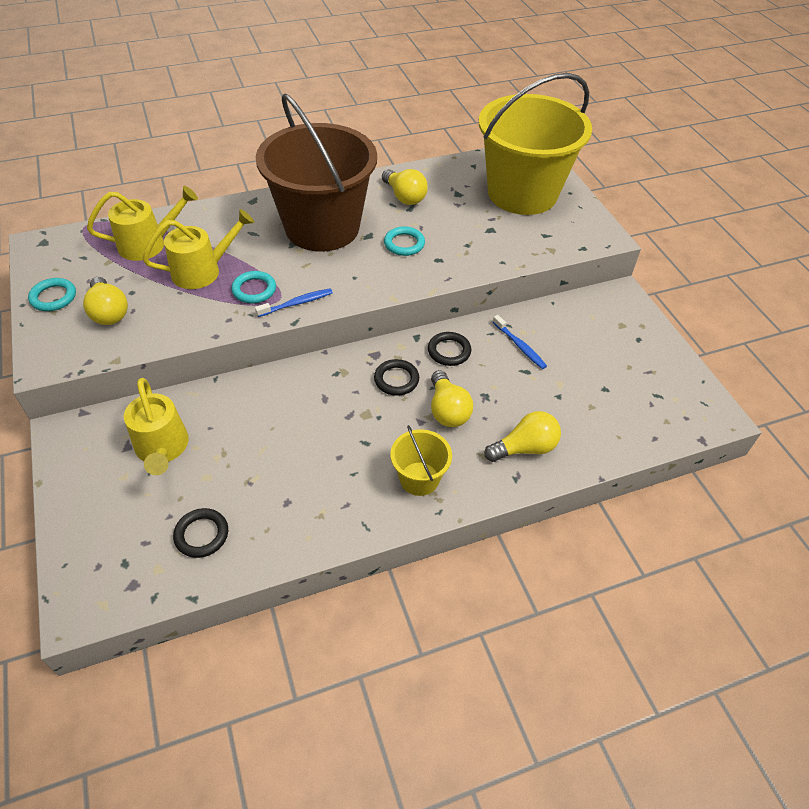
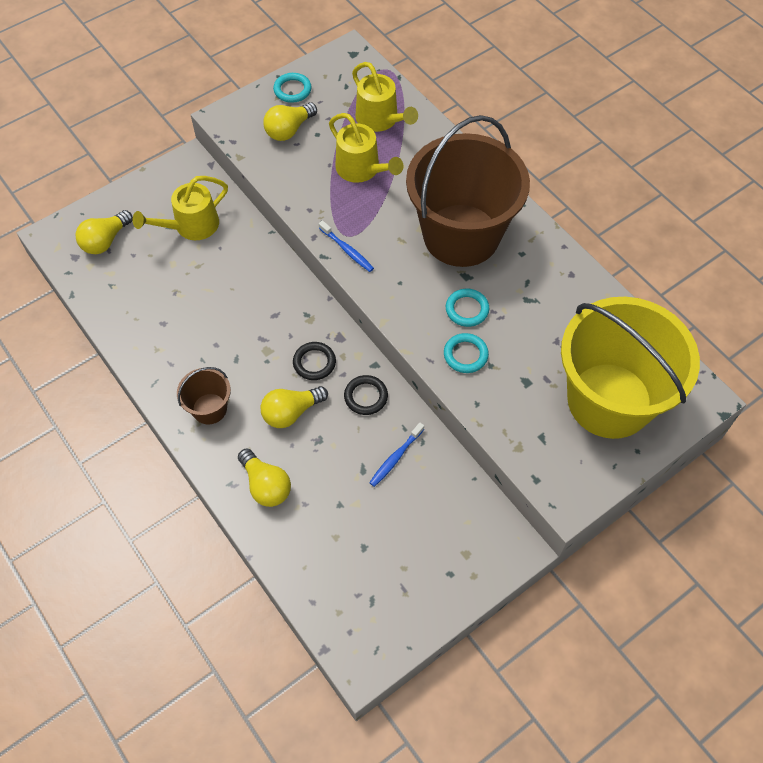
camera: 75 degrees right, 10 degrees up
black ring [173,508,228,558] -> none
turquoise ring [231,271,276,303] -> turquoise ring moved to [444,333,489,373]
yellow light bulb [382,169,428,205] -> yellow light bulb moved to [76,210,133,254]
yellow bucket [390,425,452,496] -> brown bucket [177,367,231,424]

